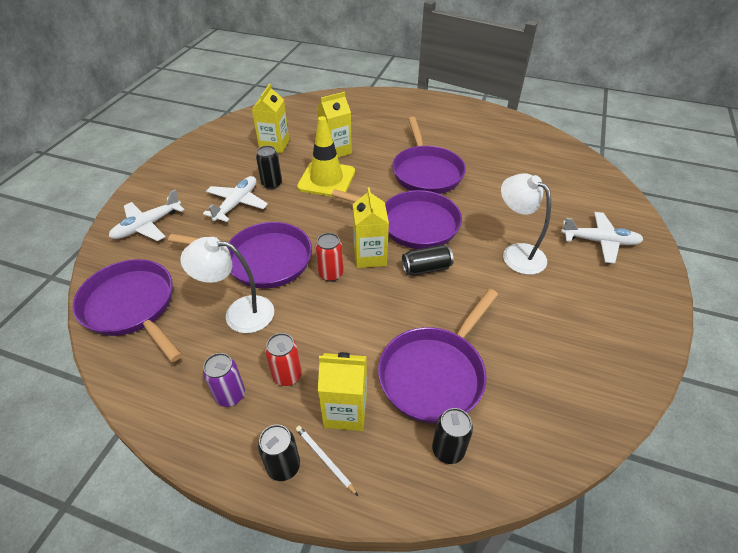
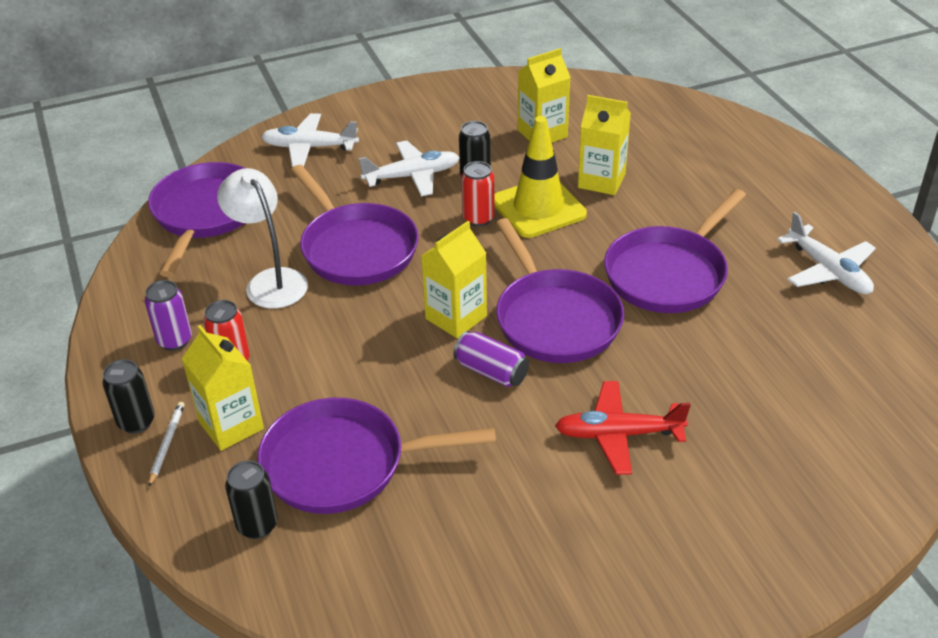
camera: 50 degrees right, 5 degrees down
red can [315,233,343,282] -> red can moved to [461,161,495,227]
black can [402,245,453,276] -> purple can [453,331,529,387]
white lamp [501,173,551,275] -> red plane [555,381,691,475]
white plane [561,212,644,264] -> white plane moved to [777,212,876,294]

